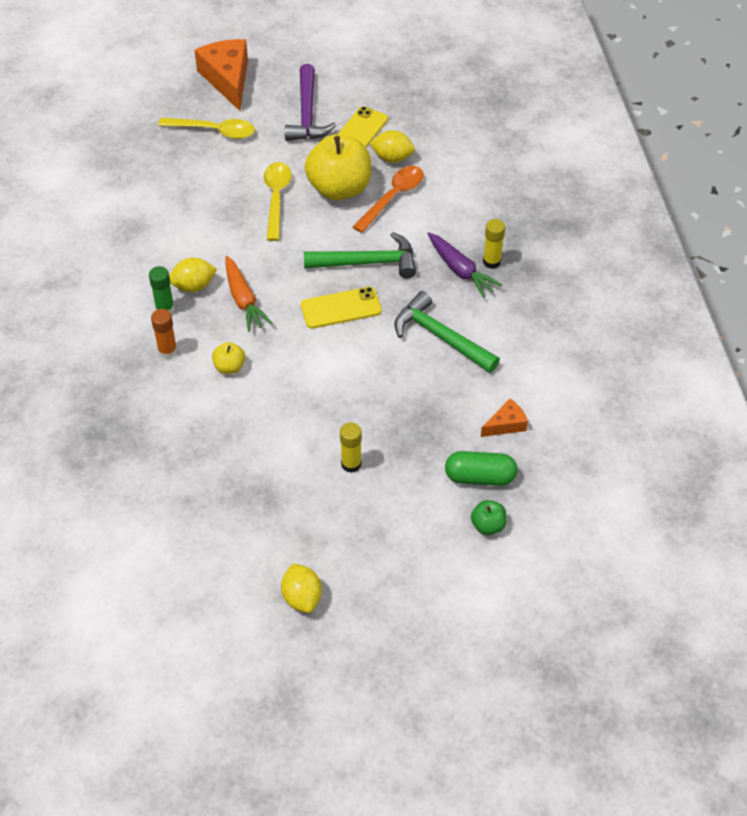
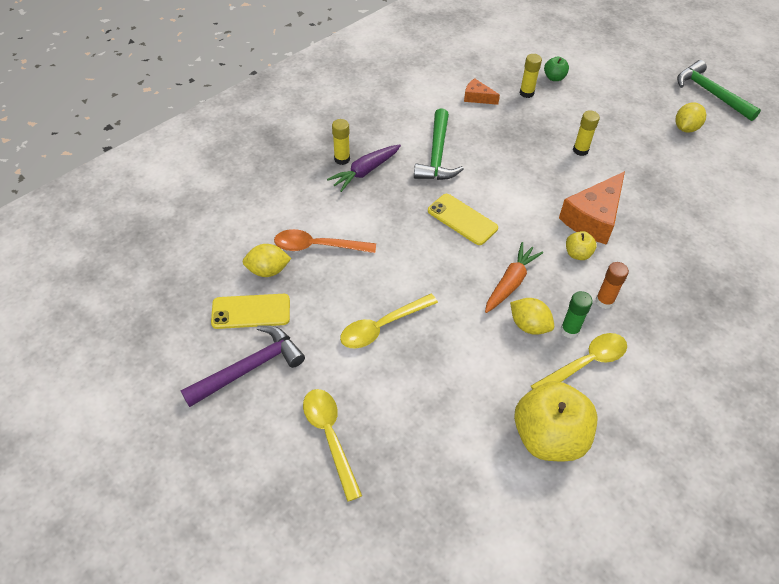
camera: 125 degrees left, 0 degrees up
orange cheese [194,39,248,111] -> orange cheese moved to [559,171,625,245]
green hammer [304,232,416,278] -> green hammer moved to [677,60,761,121]
yellow apple [305,134,371,200] -> yellow apple moved to [514,381,597,461]
yellow lemon [370,130,415,163] -> yellow lemon turned 75 degrees counterclockwise [243,244,291,277]
purple carrot [427,232,502,298] -> purple carrot turned 150 degrees counterclockwise [327,144,401,192]
green capsule [445,451,518,486] -> yellow glue stick [520,54,542,98]
none -> yellow spoon [531,333,627,390]

